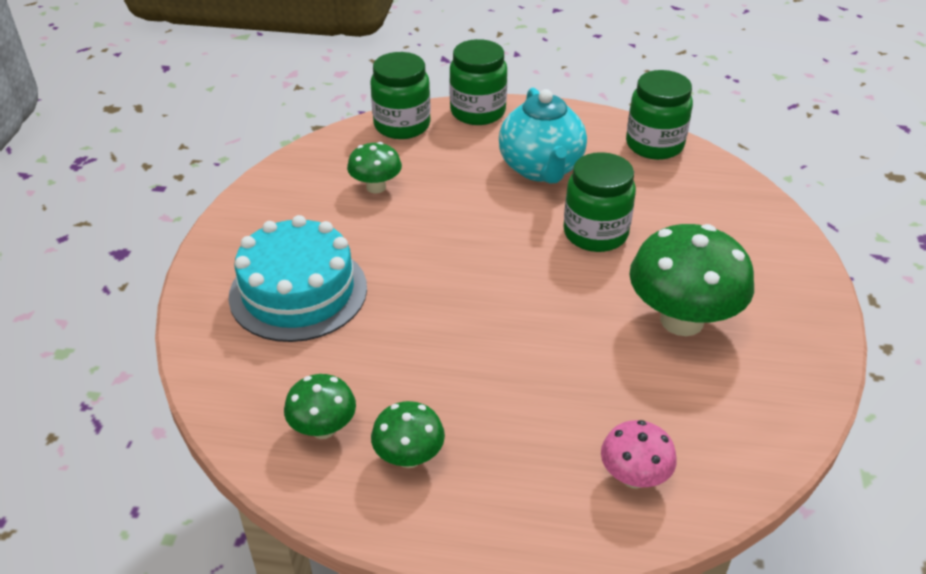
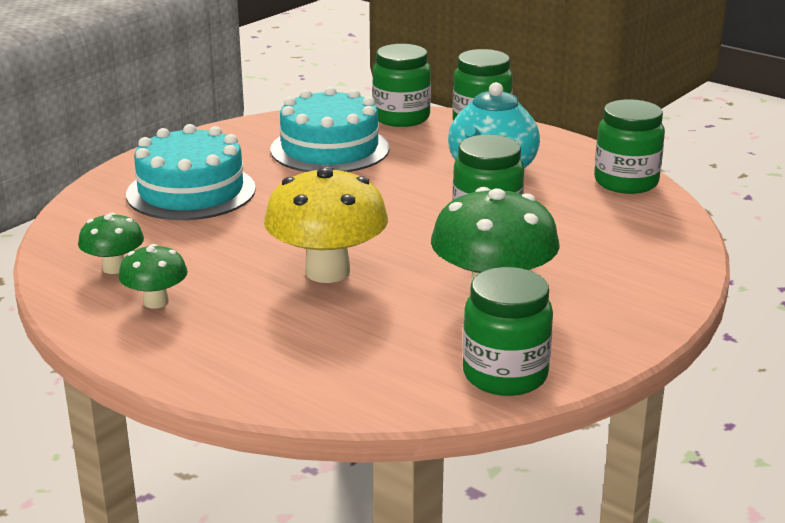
camera: 30 degrees right, 15 degrees down
green mushroom [347,142,402,193] -> turquoise cake [270,87,389,172]
pink mushroom [601,420,677,488] -> none
none -> yellow mushroom [264,166,388,283]
none -> green jar [463,267,553,396]

